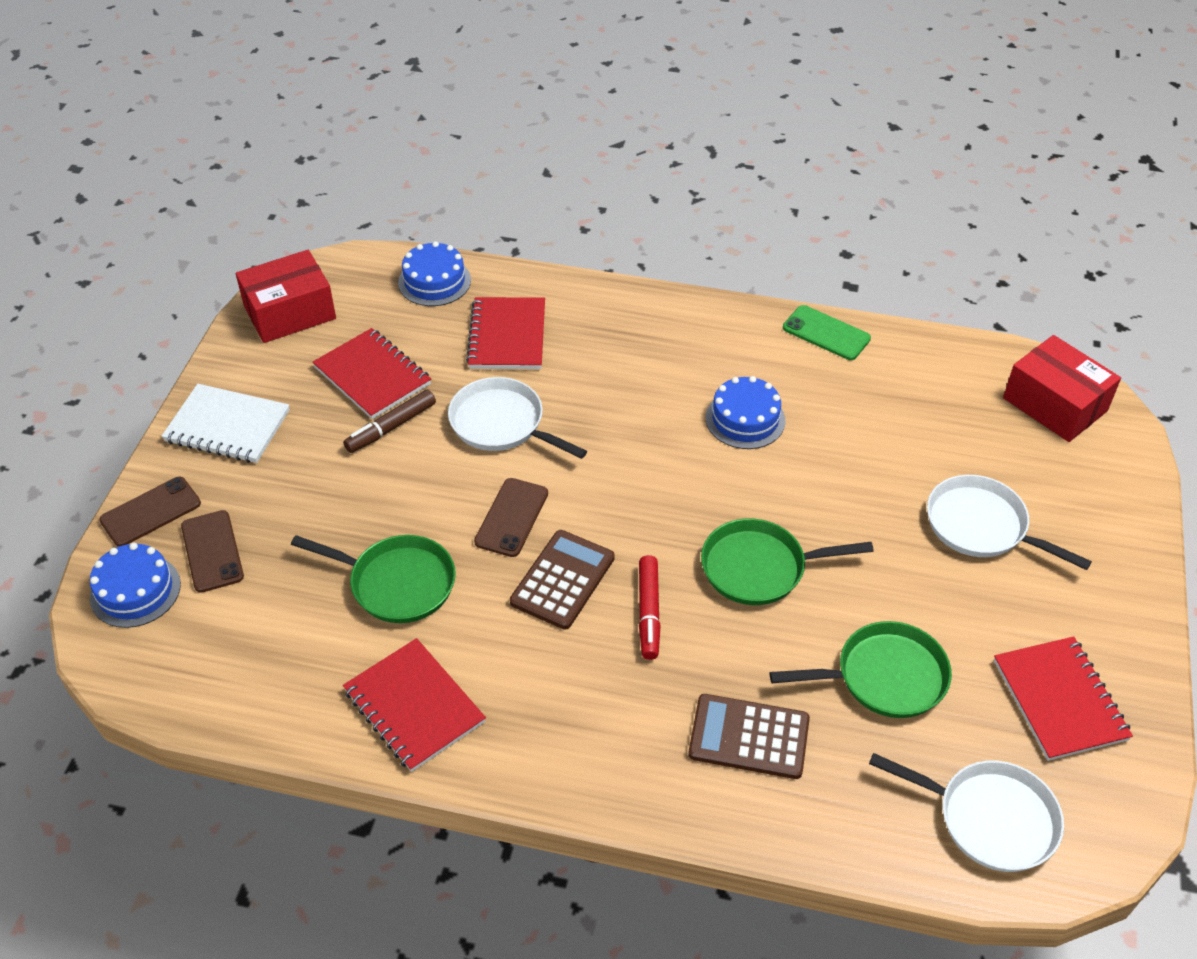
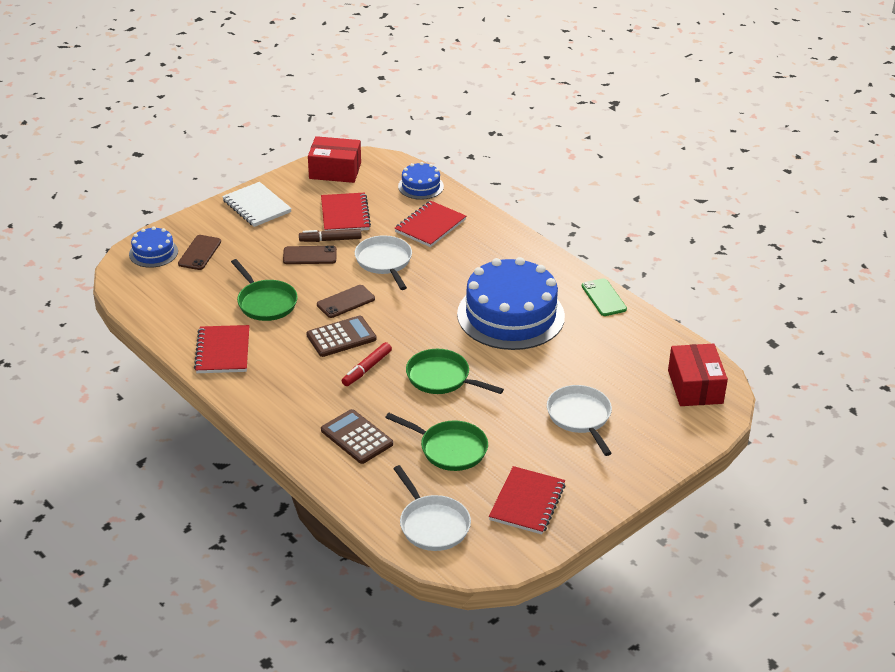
camera: 35 degrees right, 10 degrees down
brown phone [99,477,201,547] -> brown phone moved to [283,245,337,264]
blue cake [706,376,785,449] -> blue cake [457,257,565,350], size x2.11

